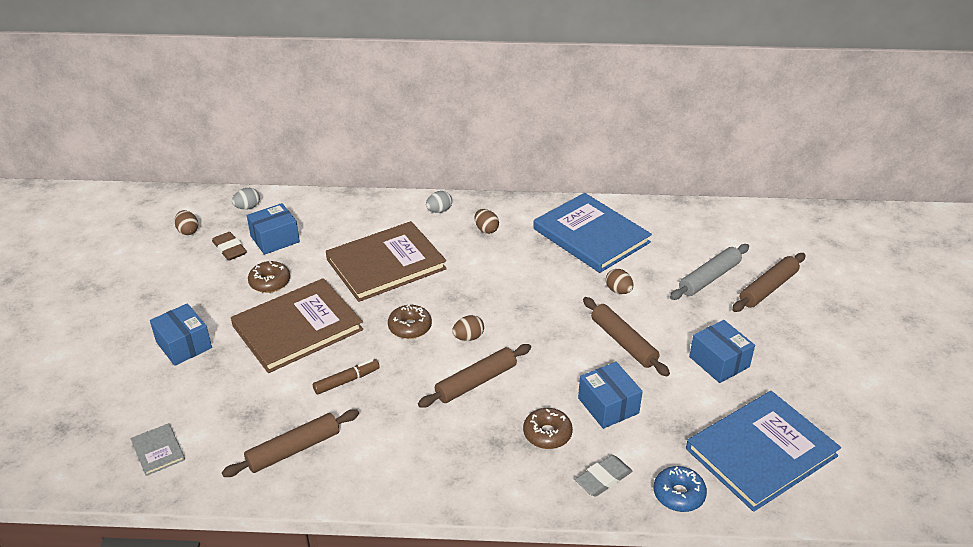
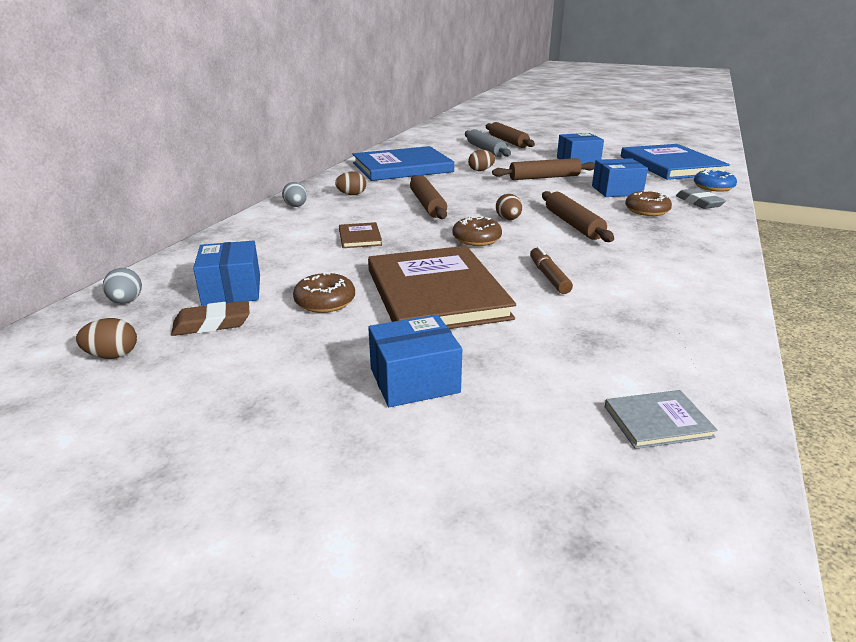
camera: 70 degrees left, 10 degrees down
brown rolling pin [222,409,359,477] -> brown rolling pin moved to [410,175,447,219]
brown book [326,221,447,302] -> brown book [339,222,382,248], size x0.42

